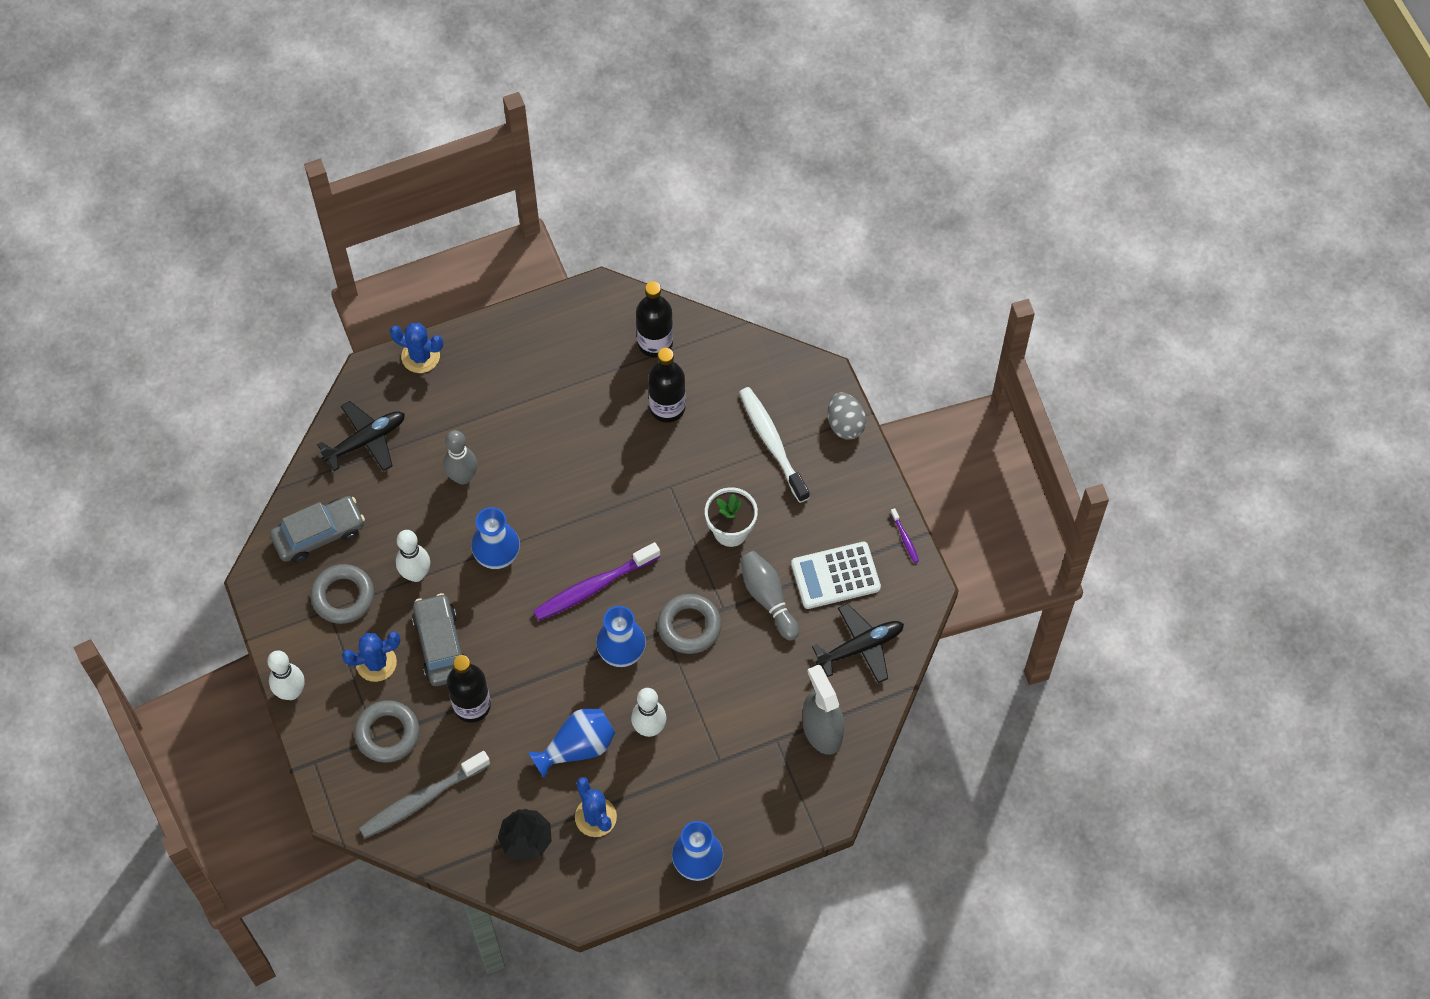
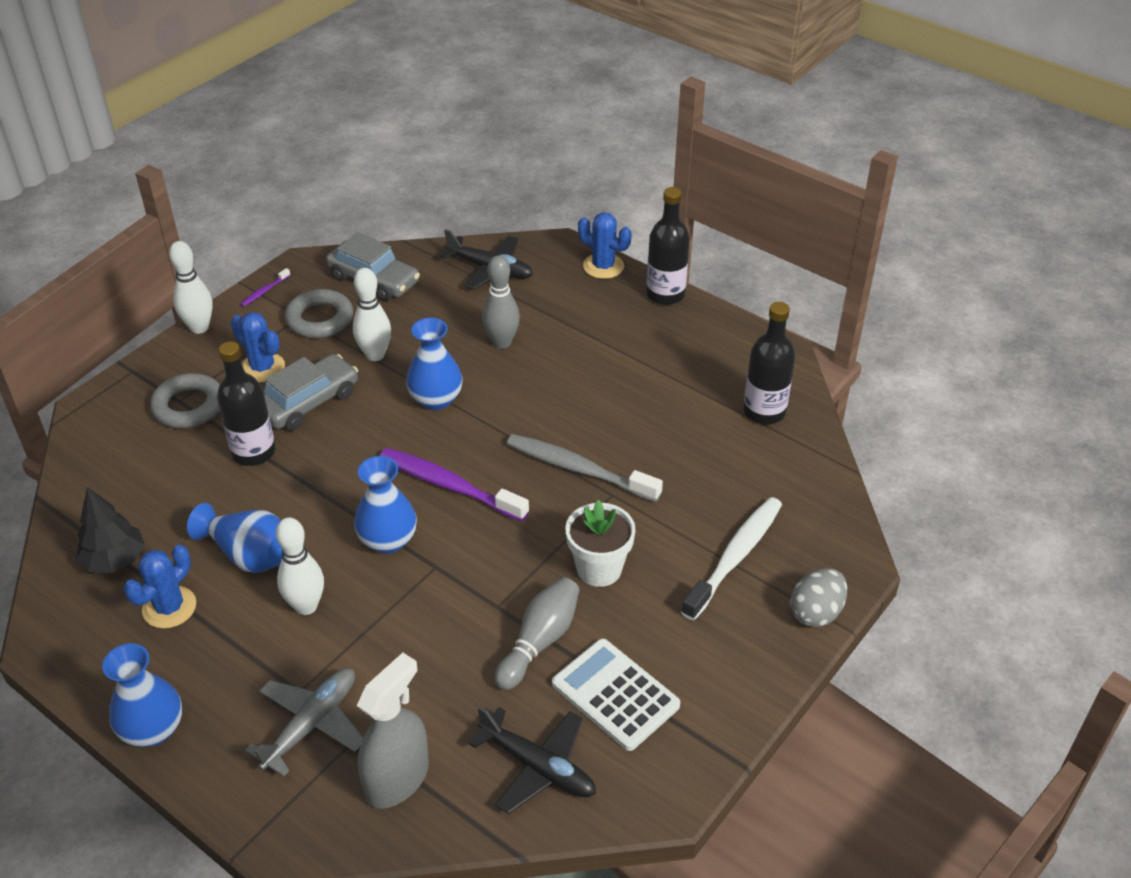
camera: 60 degrees right, 20 degrees down
grey toothbrush [359,751,490,838] -> grey toothbrush moved to [507,434,663,502]
blue cactus [390,323,443,373] -> blue cactus turned 45 degrees counterclockwise [578,212,632,279]
black bottle [648,348,686,423] -> black bottle moved to [646,187,690,305]
grey ring [658,594,721,654] -> none
purple toothbrush [890,508,919,563] -> purple toothbrush moved to [240,268,291,307]
none -> grey plane [245,668,363,777]

